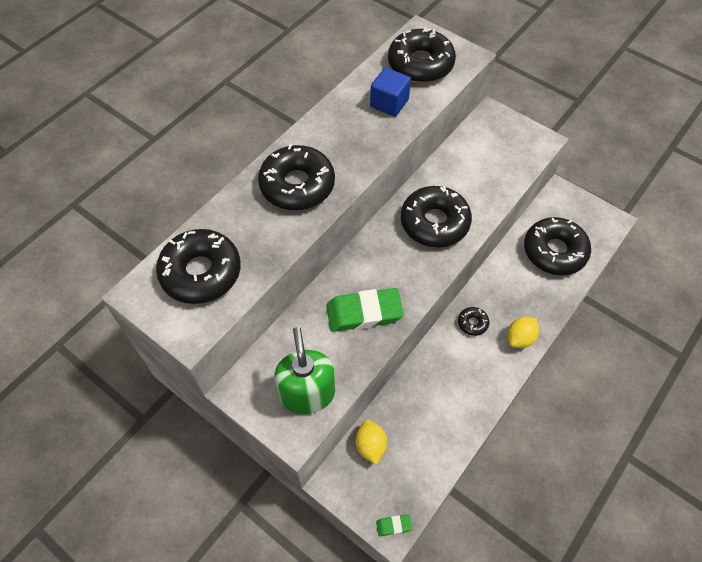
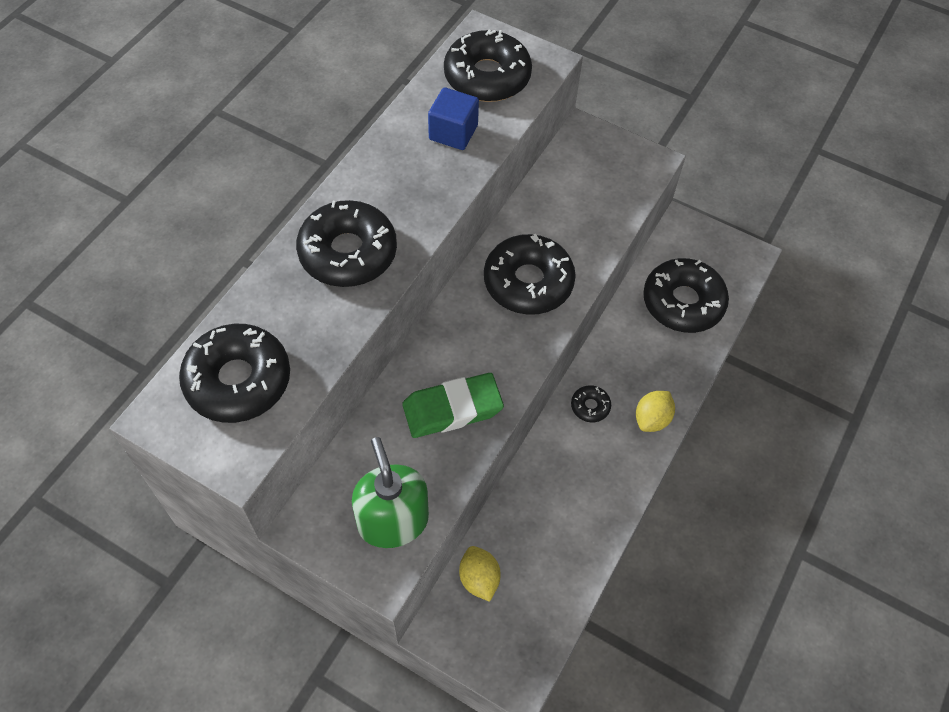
camera: 10 degrees left, 0 degrees up
green eraser [376,514,412,536] -> none

